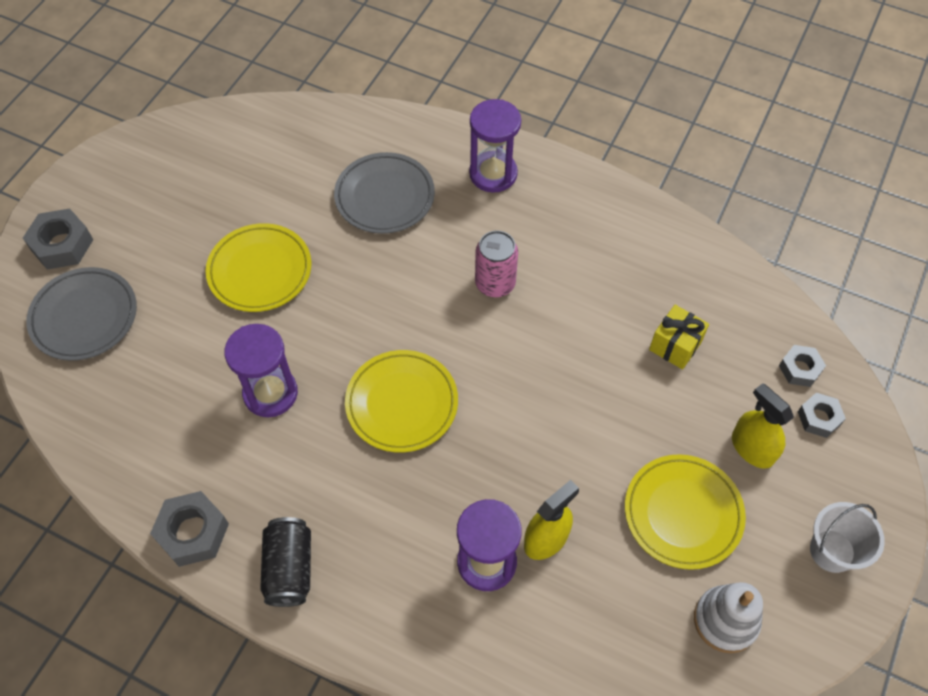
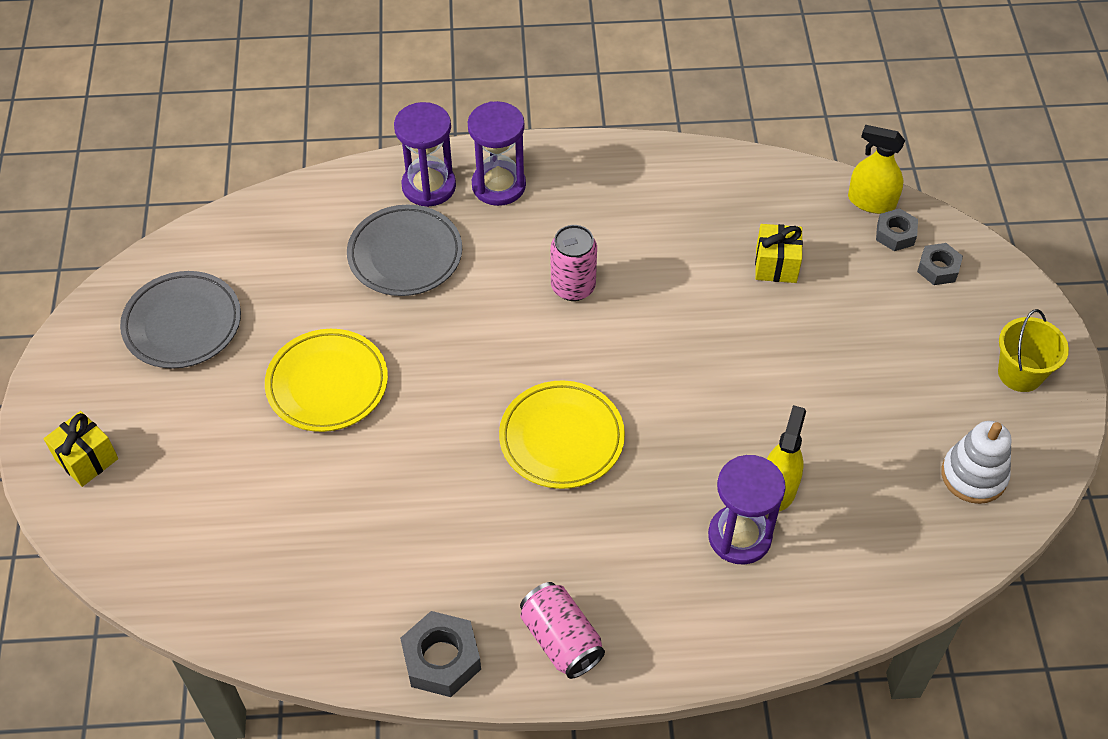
camera: 30 degrees left, 5 degrees down
grey nut [23,209,93,270] -> yellow gift [44,411,118,487]
grey plate [26,267,137,361] -> grey plate moved to [120,271,241,369]
purple hourglass [224,324,298,417] -> purple hourglass moved to [394,102,456,207]
black can [260,517,311,607] -> pink can [520,582,605,679]
yellow plate [625,454,746,570] -> none
yellow spray bottle [732,383,794,469] -> yellow spray bottle moved to [848,125,905,214]
white bucket [810,502,885,573] -> yellow bucket [998,309,1069,392]

